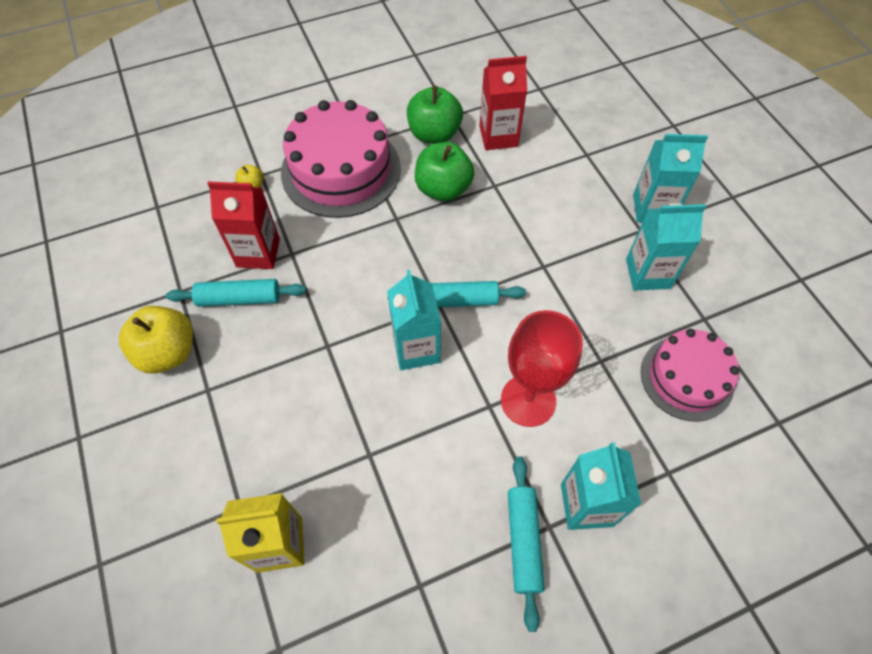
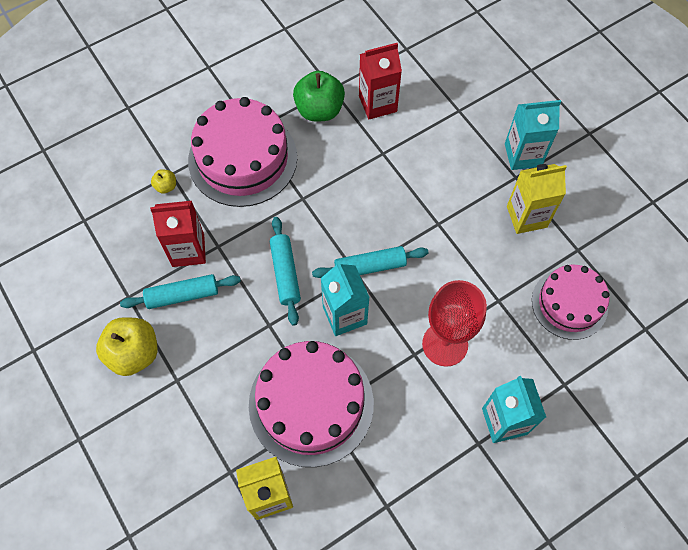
camera: 10 degrees left, 5 degrees up
green apple [415,142,474,201] -> none
turquoise rolling pin [508,457,545,632] -> turquoise rolling pin moved to [270,217,301,326]
turquoise carton [626,203,706,290] -> yellow carton [507,164,567,234]
none -> pink cake [249,341,374,467]

